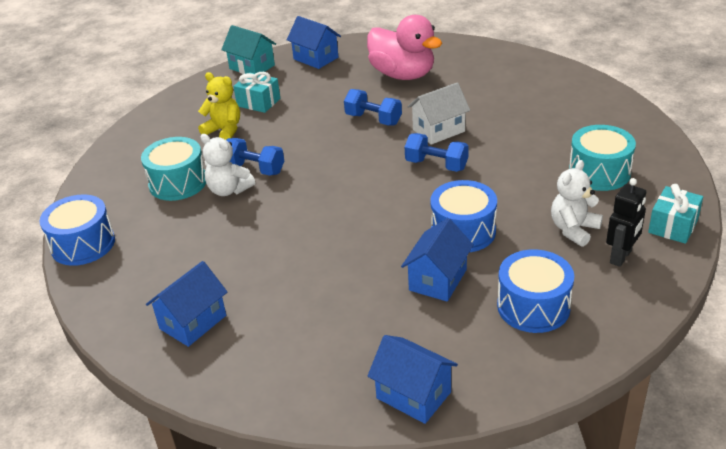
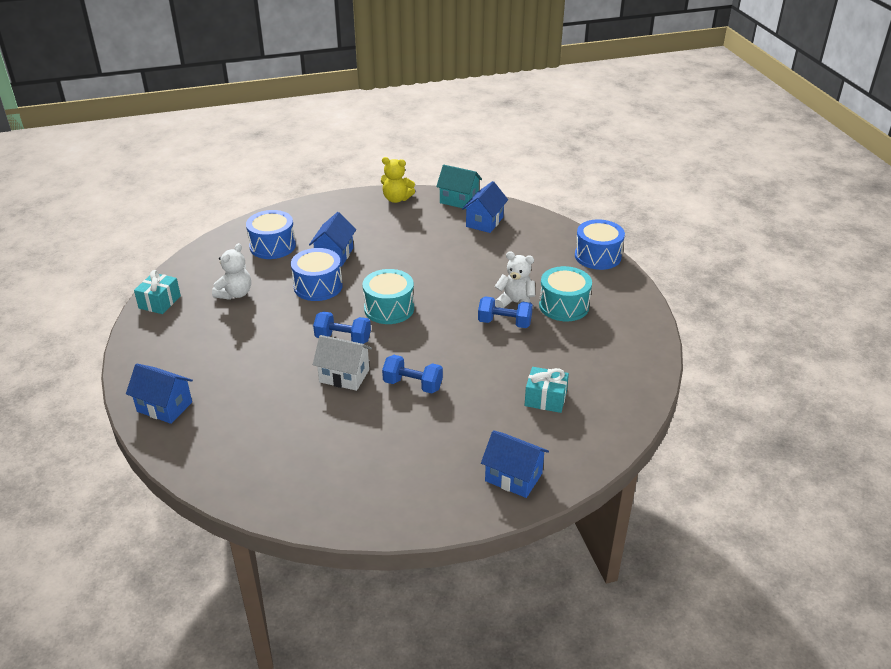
camera: 165 degrees right, 0 degrees up
yellow teddy bear [198,72,240,140] -> yellow teddy bear moved to [381,157,415,203]
turquoise house [221,25,276,74] -> turquoise house moved to [436,165,482,209]
pink duck [367,15,442,80] -> none
blue house [367,335,458,424] -> blue house moved to [126,363,193,424]
white house [408,83,470,145] -> white house turned 60 degrees clockwise [313,335,372,391]
turquoise drum [569,125,636,191] -> turquoise drum moved to [363,269,414,324]
black robot [606,178,646,267] -> none

